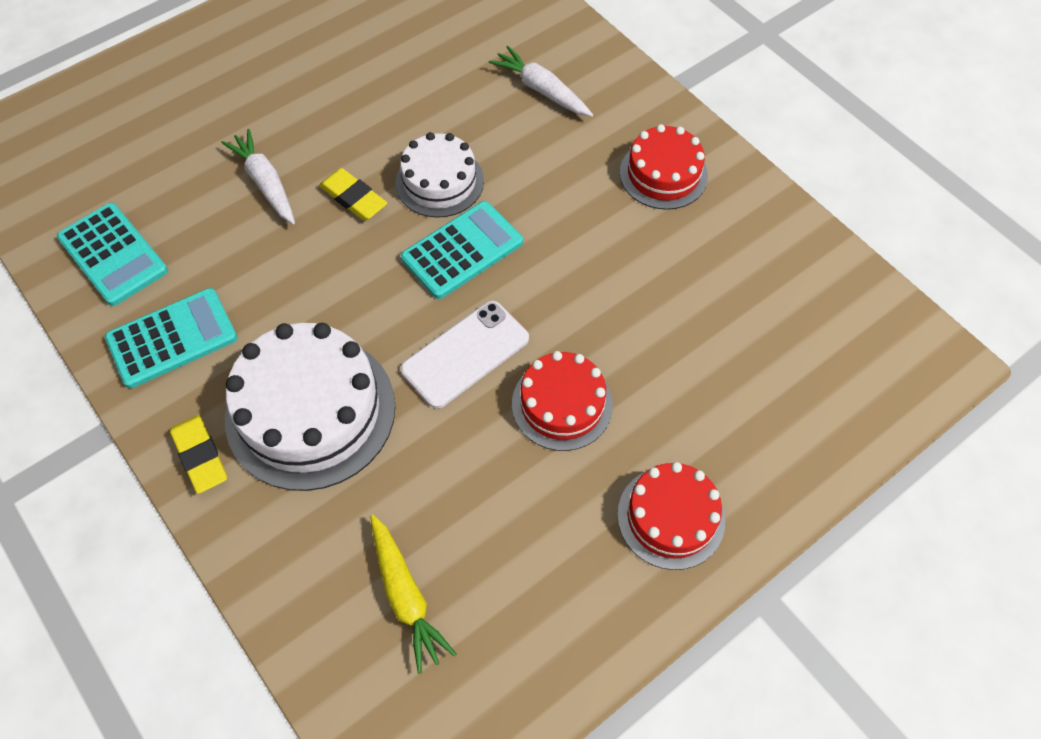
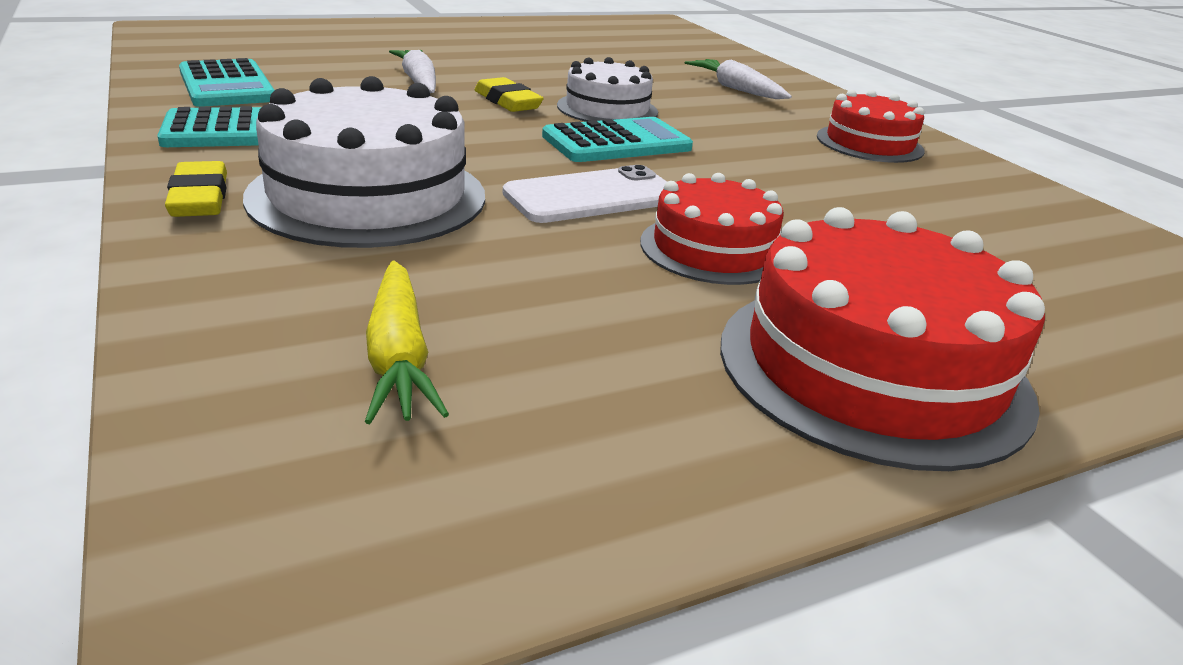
camera: 10 degrees right, 30 degrees down
red cake [617,462,725,570] -> red cake [720,207,1045,471], size x1.67

